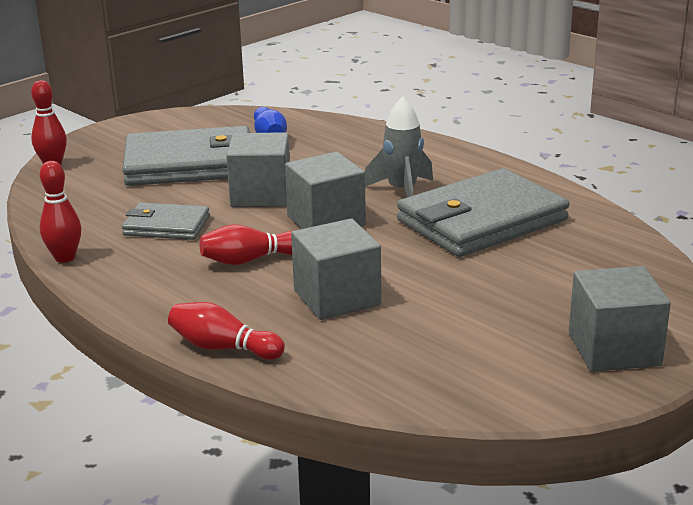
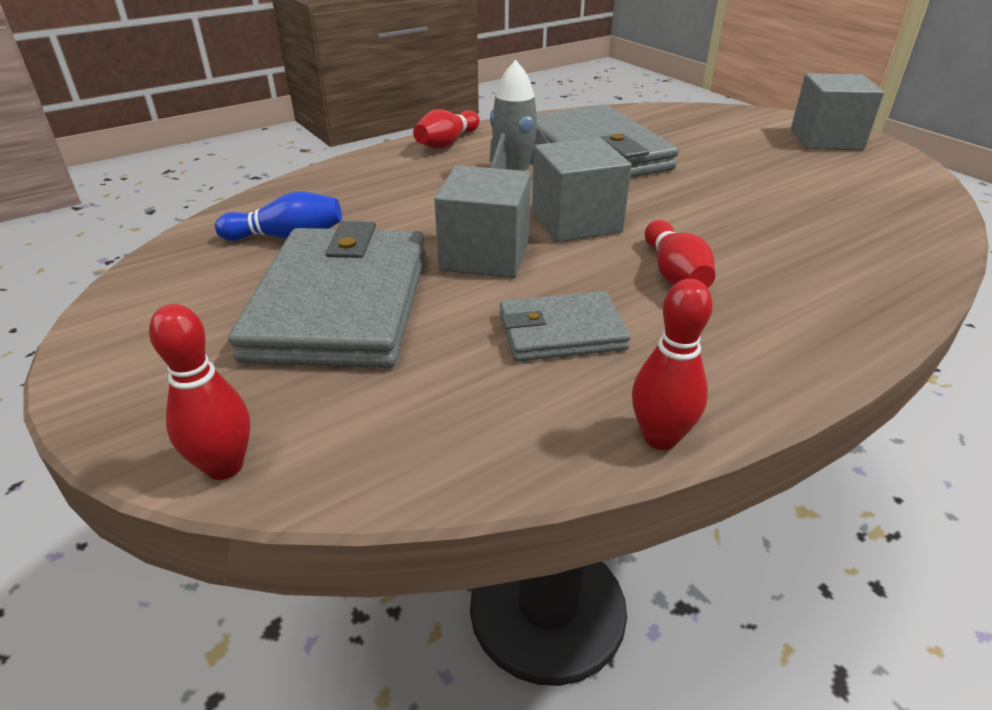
camera: 80 degrees left, 10 degrees up
grey wallet [122,202,210,240] -> grey wallet turned 60 degrees clockwise [500,291,631,361]
red bowling pin [168,302,285,360] -> red bowling pin moved to [413,109,480,149]
grey cube [291,218,381,320] -> none

